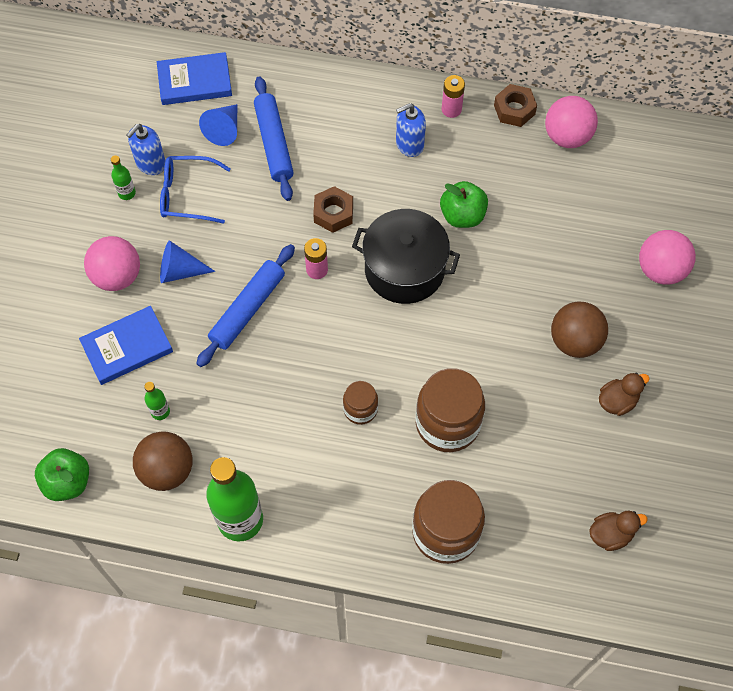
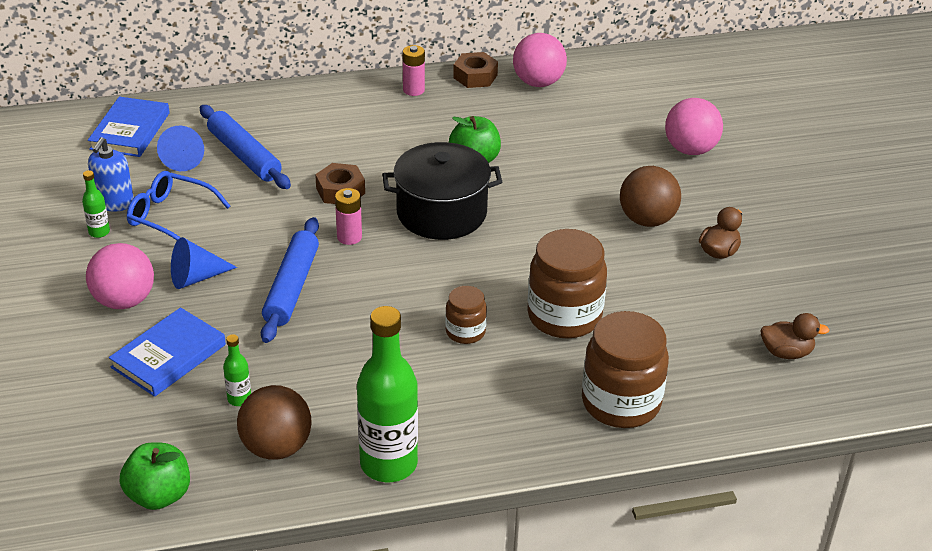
camera: 25 degrees left, 25 degrees down
blue book [157,52,232,105] -> blue book turned 45 degrees counterclockwise [88,97,170,157]
blue glasses [160,156,231,224] -> blue glasses turned 45 degrees clockwise [127,171,230,240]
blue soap dispenser [396,103,426,157] -> none
brown duck [589,511,648,551] -> brown duck turned 45 degrees clockwise [760,313,829,359]

